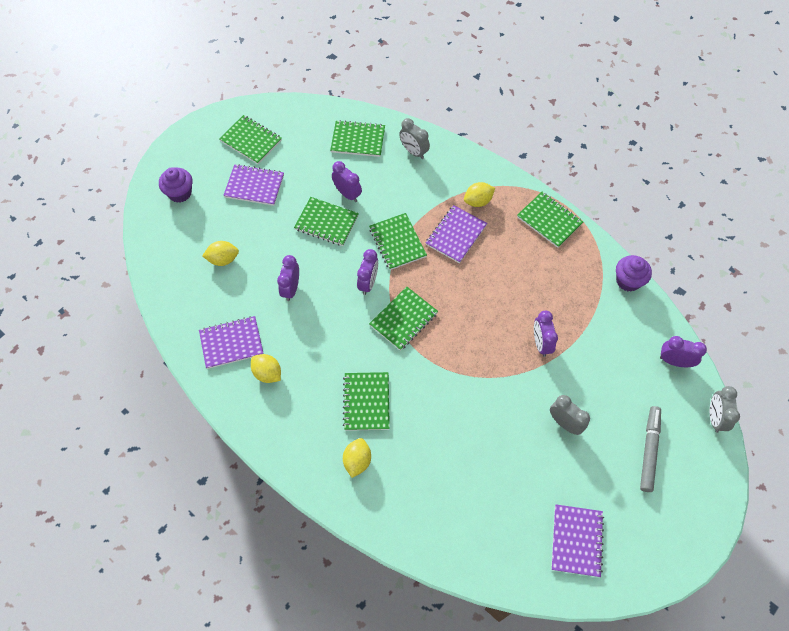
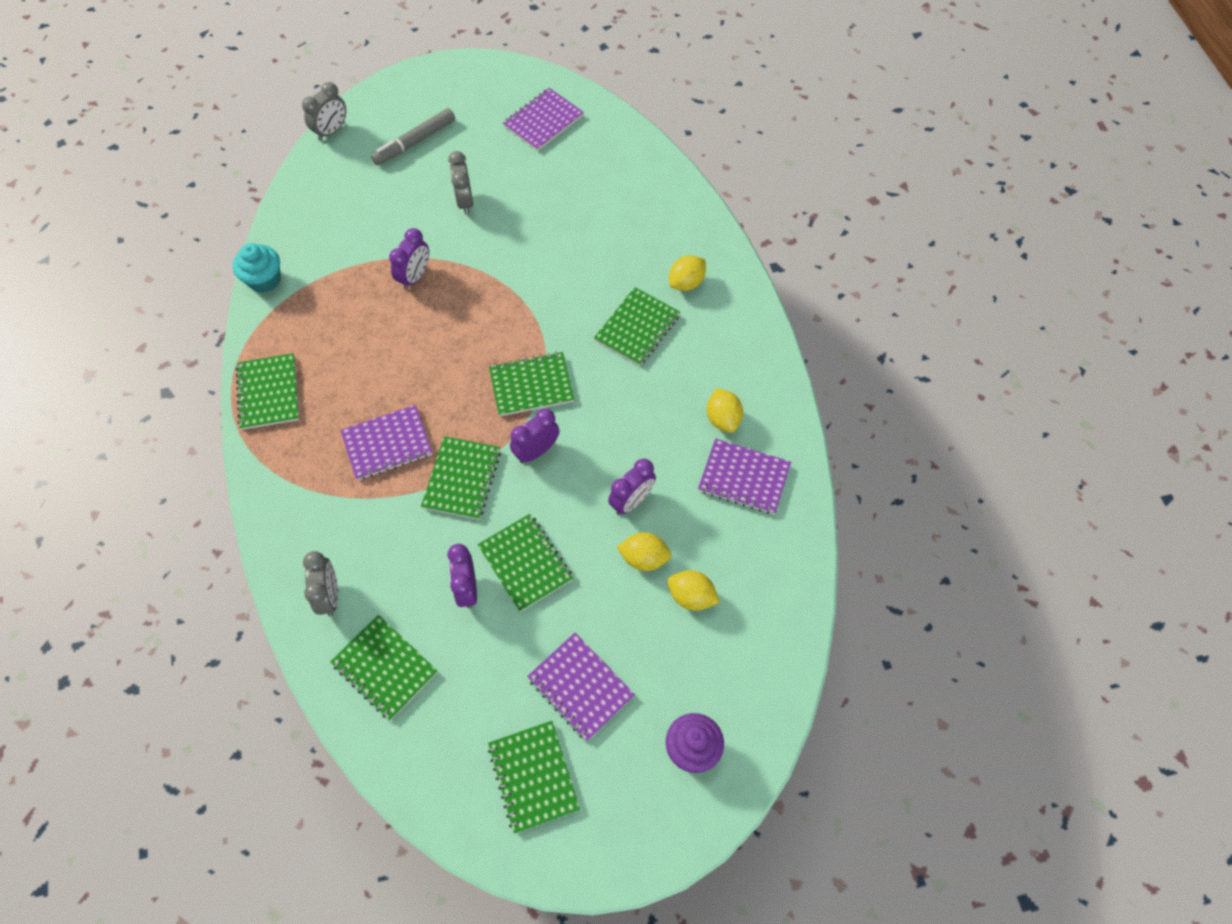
camera: 145 degrees left, 0 degrees up
yellow lemon [464,182,495,207] -> yellow lemon moved to [617,532,672,571]
purple cupcake [616,255,652,291] -> turquoise cupcake [233,243,281,293]
purple clock [660,336,707,367] -> none

